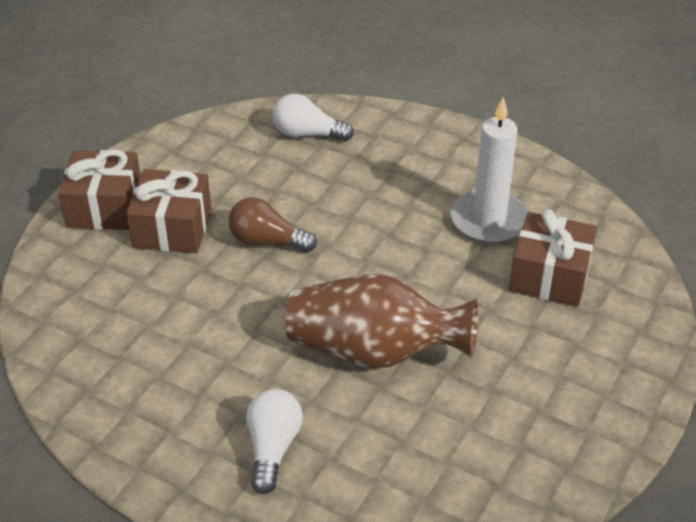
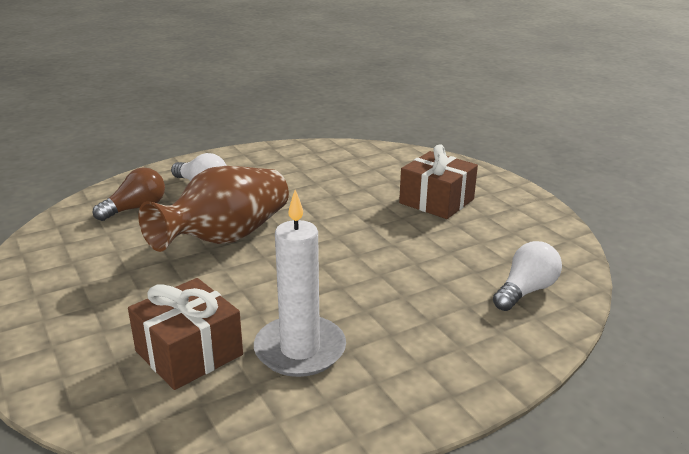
camera: 120 degrees right, 15 degrees down
brown gift [58,149,141,230] -> none
brown light bulb [229,197,317,253] -> brown light bulb moved to [93,168,165,221]

